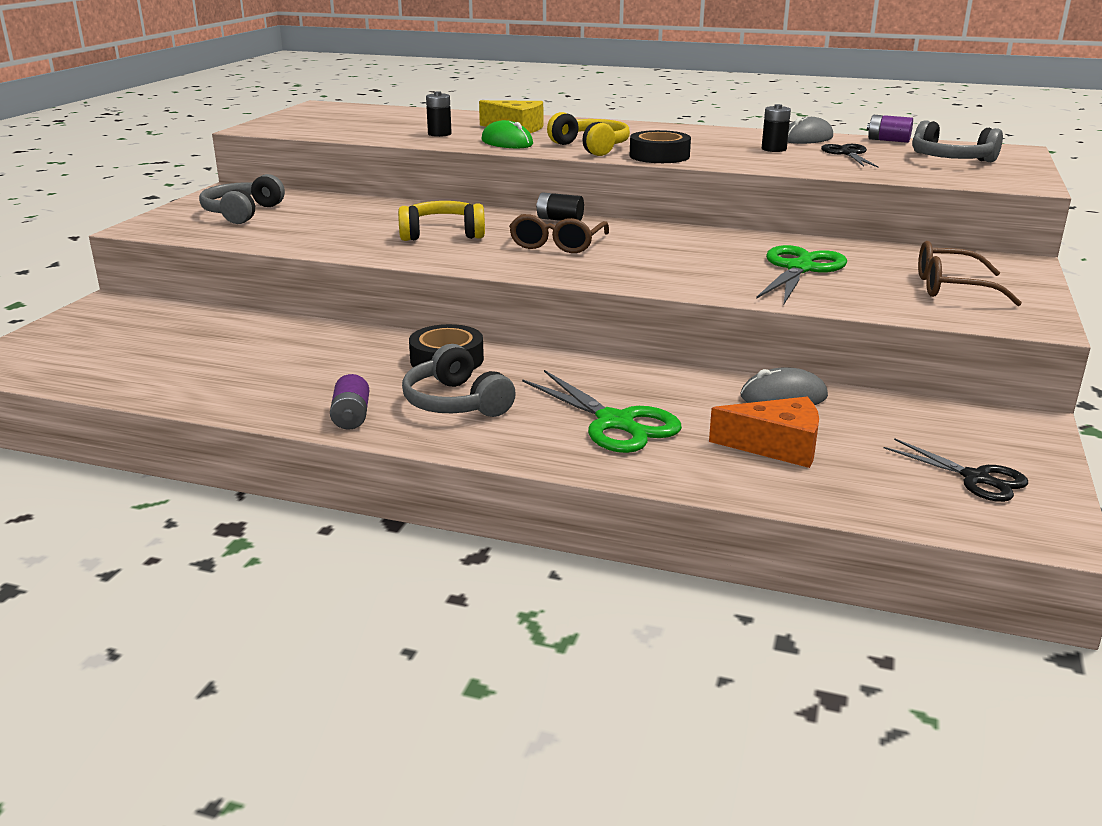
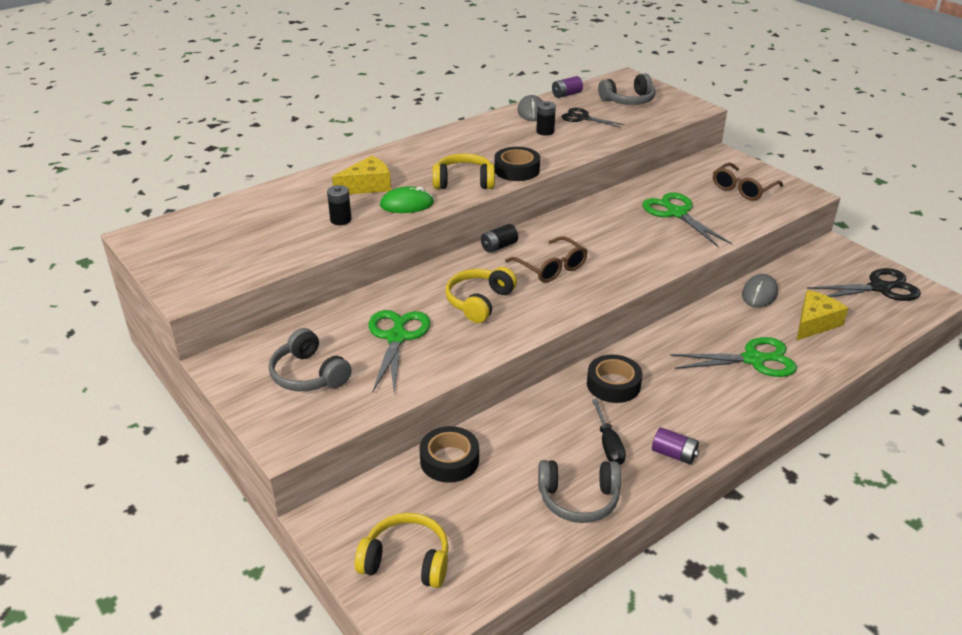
camera: 55 degrees left, 10 degrees up
grey headphones [402,344,516,417] -> grey headphones moved to [538,460,621,523]
orange cheese [709,397,819,468] -> yellow cheese [796,290,848,341]
black scissors [884,438,1028,502] -> black scissors [807,268,921,301], size x1.53
none -> yellow headphones [355,513,449,588]
none -> green scissors [368,310,430,393]
none -> black tape [419,426,479,483]
none -> black screwdriver [592,399,626,465]

